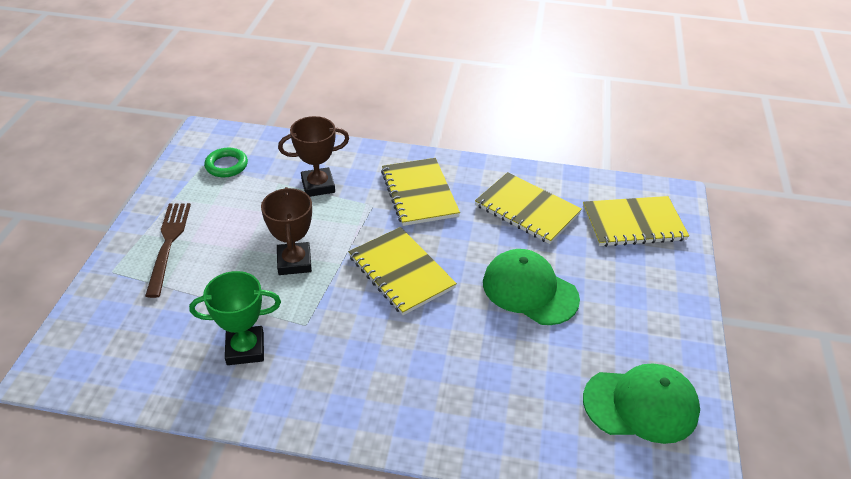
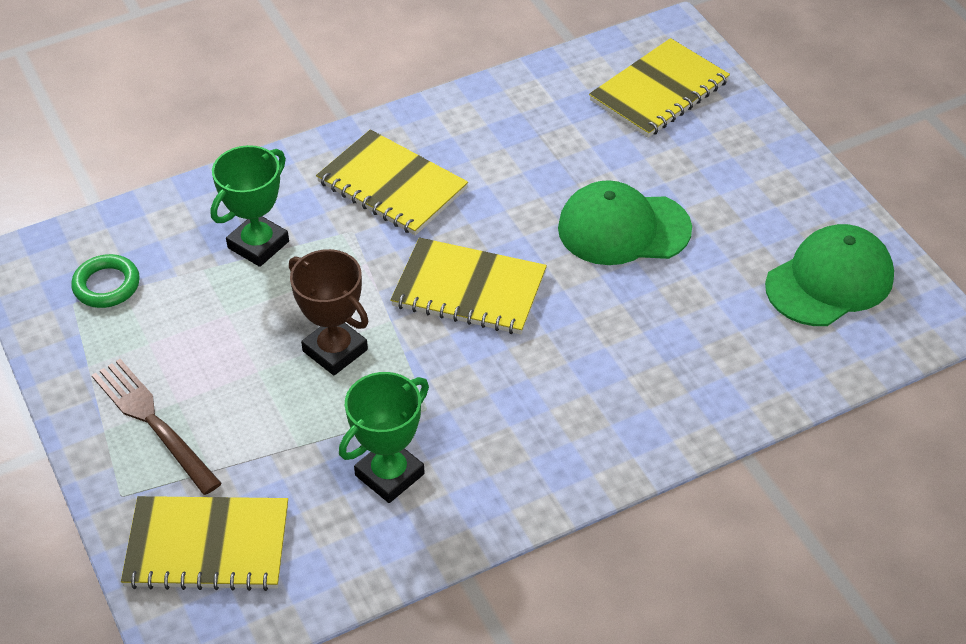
camera: 35 degrees left, 5 degrees up
brown trophy [278,116,349,197] -> green trophy [211,145,289,267]
yellow notebook [475,172,582,244] -> yellow notebook moved to [121,496,288,591]

